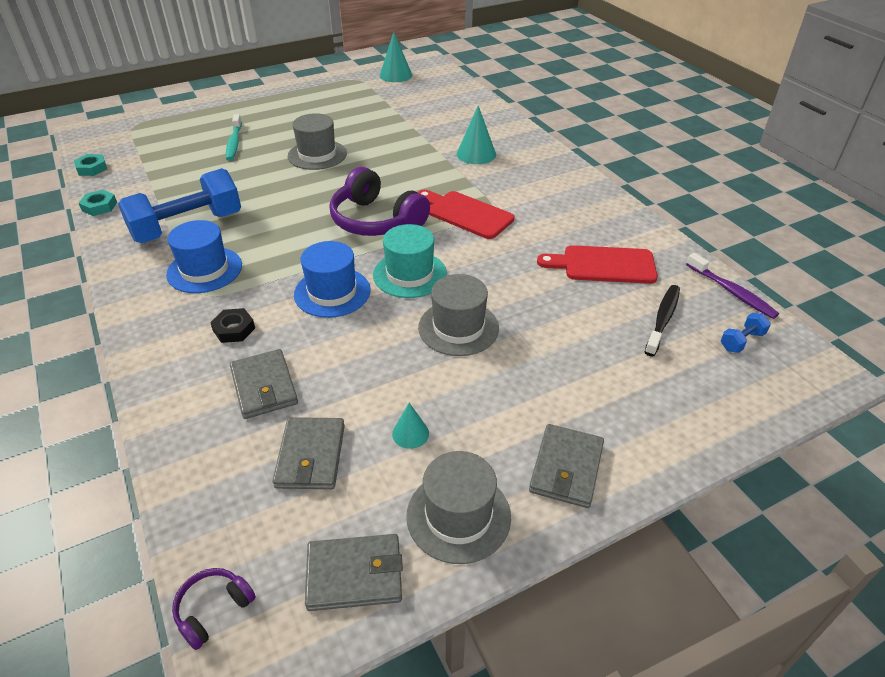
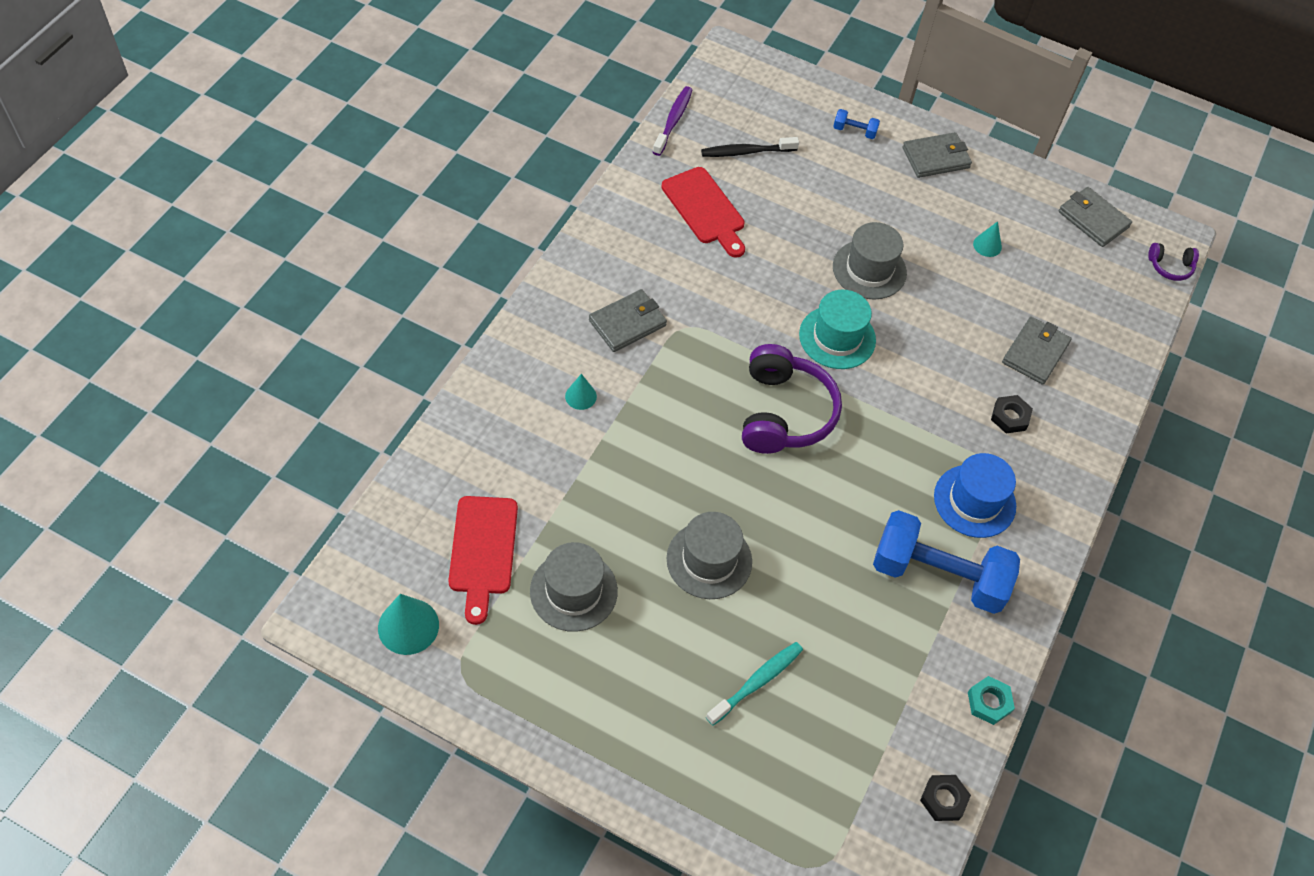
camera: 130 degrees left, 15 degrees up
turquoise nut [74,154,107,176] -> black nut [920,775,971,821]
grey wallet [273,417,345,489] -> grey wallet moved to [589,289,667,352]
blue hat [294,241,371,318] -> none
grey hat [406,451,511,564] -> grey hat moved to [530,542,618,632]
red cutting board [418,190,514,239] -> red cutting board moved to [448,496,518,625]
turquoise cone [457,105,496,164] -> turquoise cone [565,374,597,410], size x0.58
blue dumbbell [721,313,771,353] -> blue dumbbell moved to [833,109,880,139]

